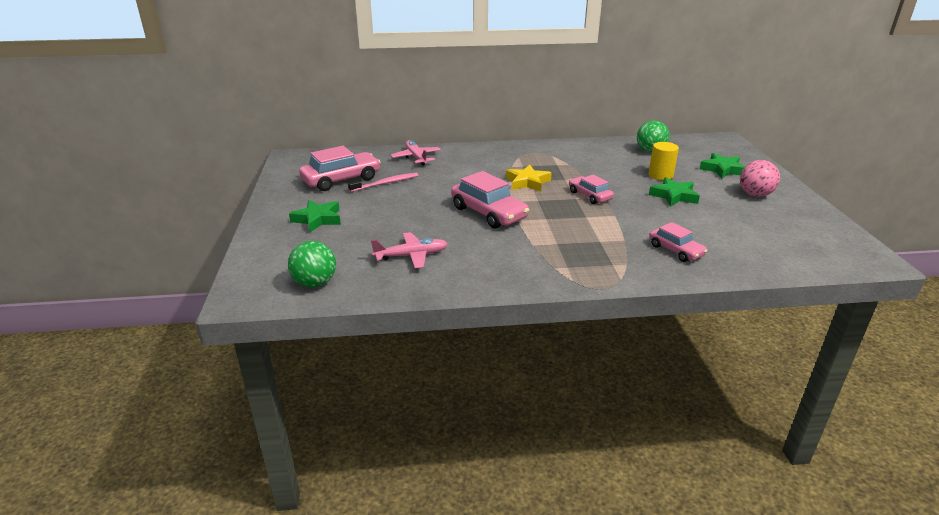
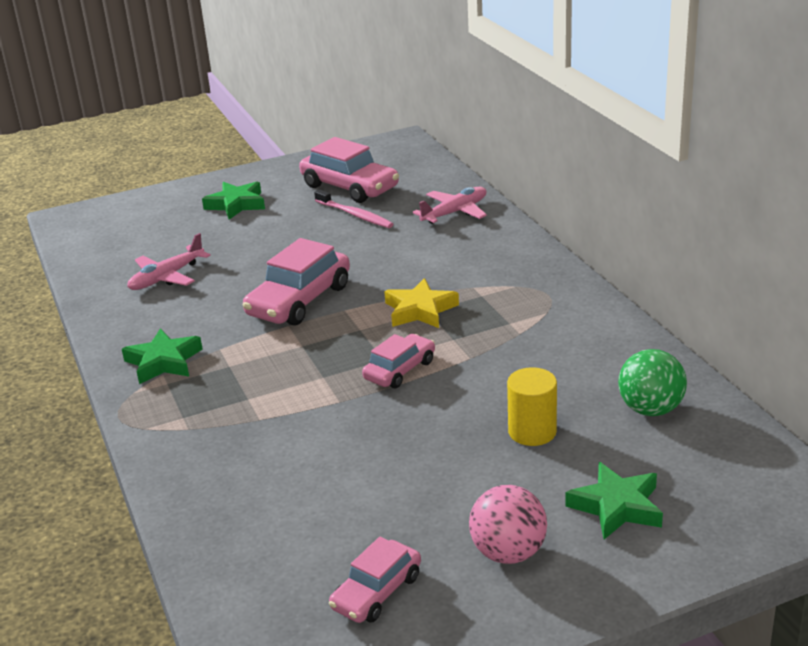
camera: 75 degrees right, 0 degrees up
green ball [288,241,336,288] -> none
pink plane [371,232,448,269] -> pink plane turned 75 degrees clockwise [127,233,211,290]
green star [649,177,700,206] -> green star moved to [122,328,202,384]
pink car [649,222,707,262] -> pink car moved to [329,537,421,623]

